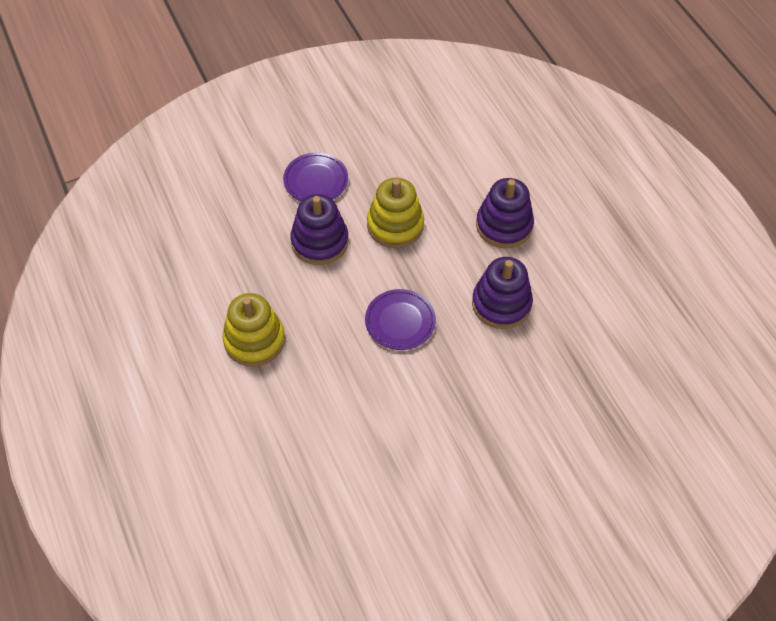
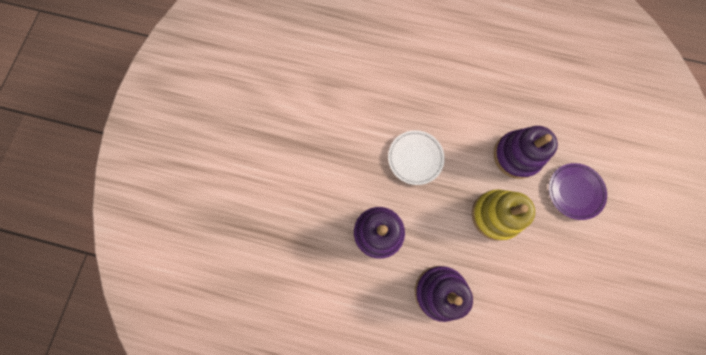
camera: 130 degrees right, 20 degrees up
yellow stacking toy [222,293,285,367] -> none
purple plate [365,289,436,350] -> white plate [388,130,445,185]

